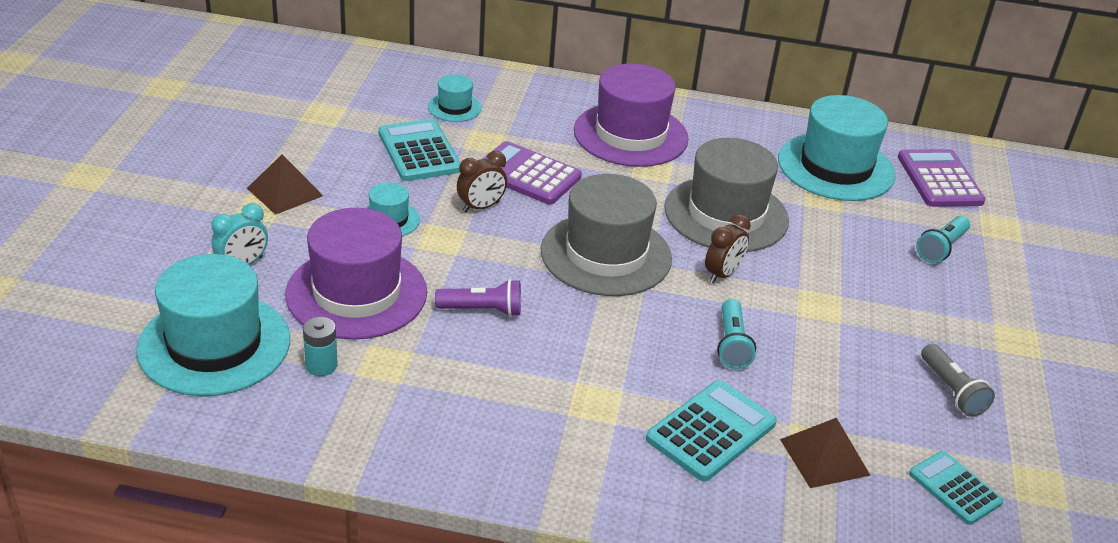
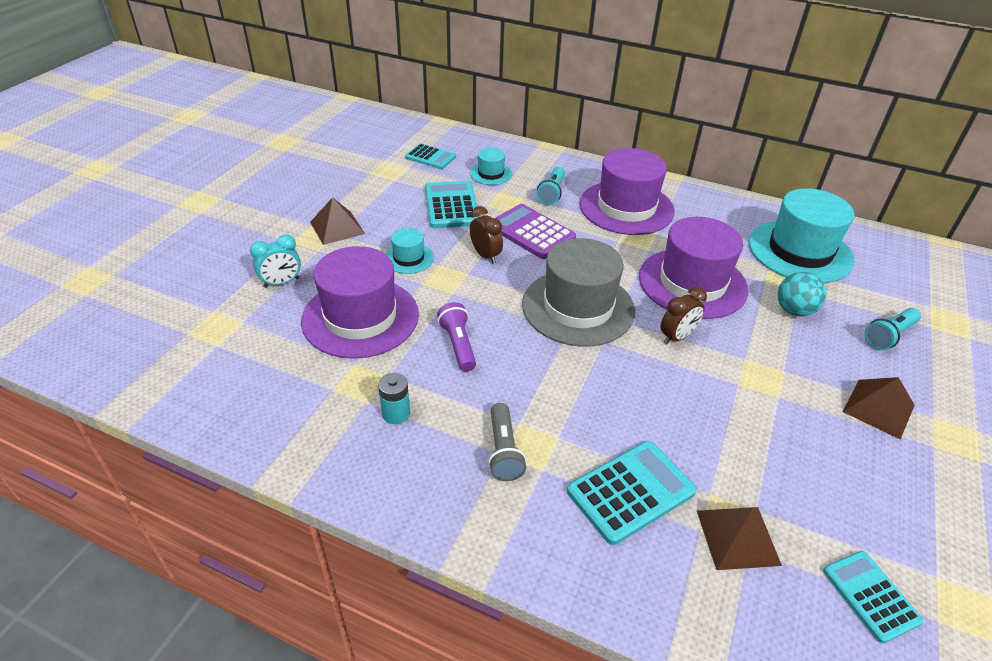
camera: 15 degrees right, 5 degrees up
turquoise hat [136,254,290,396] -> none
turquoise battery [303,317,338,376] -> turquoise battery moved to [378,373,410,424]
purple flashlight [435,279,521,317] -> purple flashlight turned 120 degrees counterclockwise [437,302,476,371]
brown clock [457,151,507,212] -> brown clock turned 105 degrees counterclockwise [470,206,503,264]
grey hat [664,138,789,252] -> purple hat [639,217,748,319]
turquoise flashlight [717,299,756,369] -> turquoise flashlight moved to [536,167,565,205]
purple calculator [898,149,986,207] -> none
grey flashlight [921,344,995,417] -> grey flashlight moved to [488,403,527,481]
none -> turquoise calculator [405,143,456,169]
none -> turquoise ball [777,272,826,316]
none -> brown pyramid [843,377,915,439]

